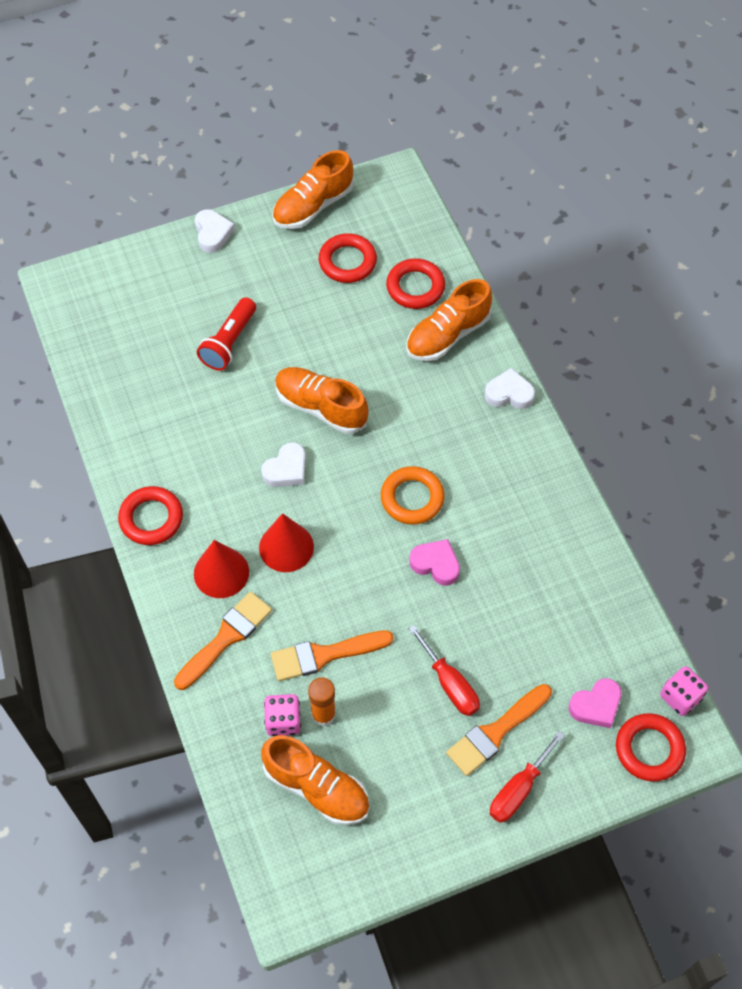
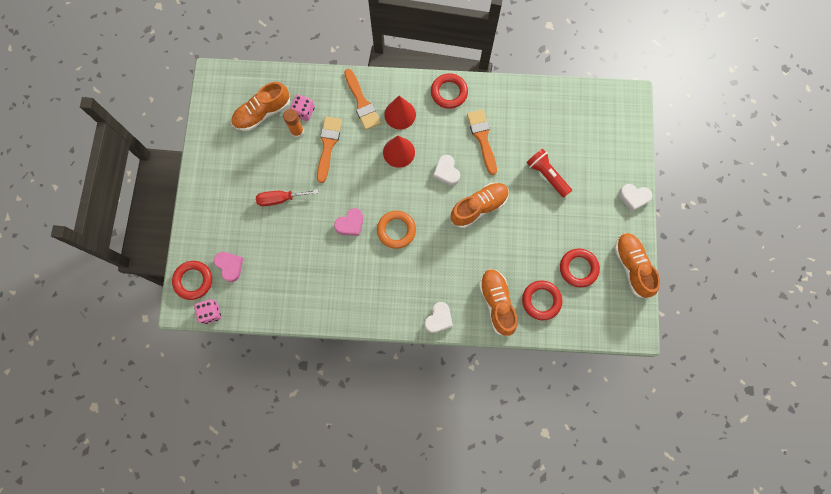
camera: 115 degrees right, 15 degrees up
orange brush [446,684,552,776] -> orange brush moved to [467,109,497,175]
red screwdriver [490,731,565,823] -> none
pink heart [569,678,622,728] -> pink heart turned 150 degrees clockwise [214,252,243,282]

